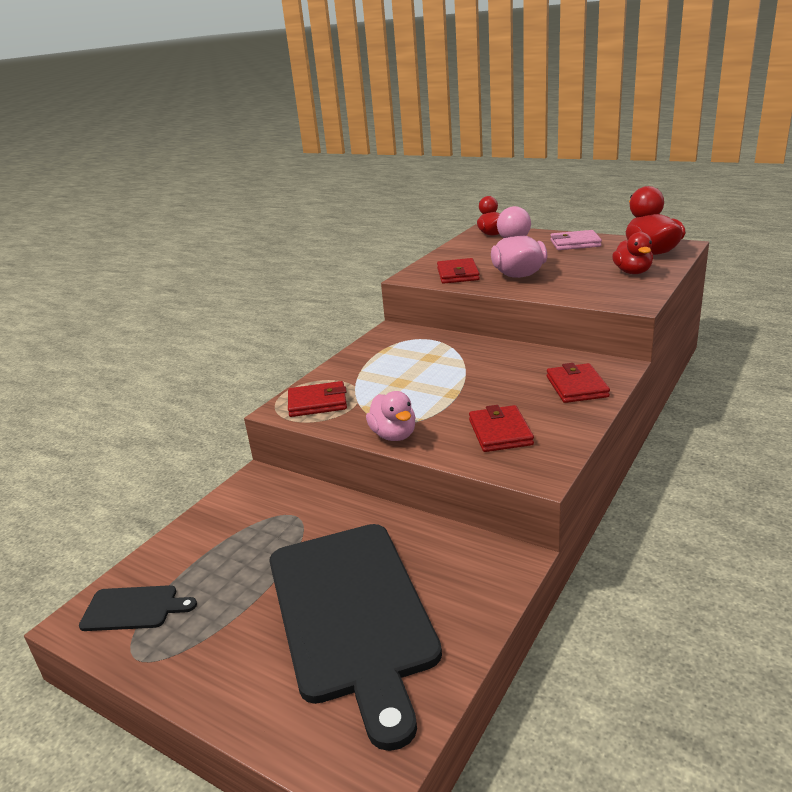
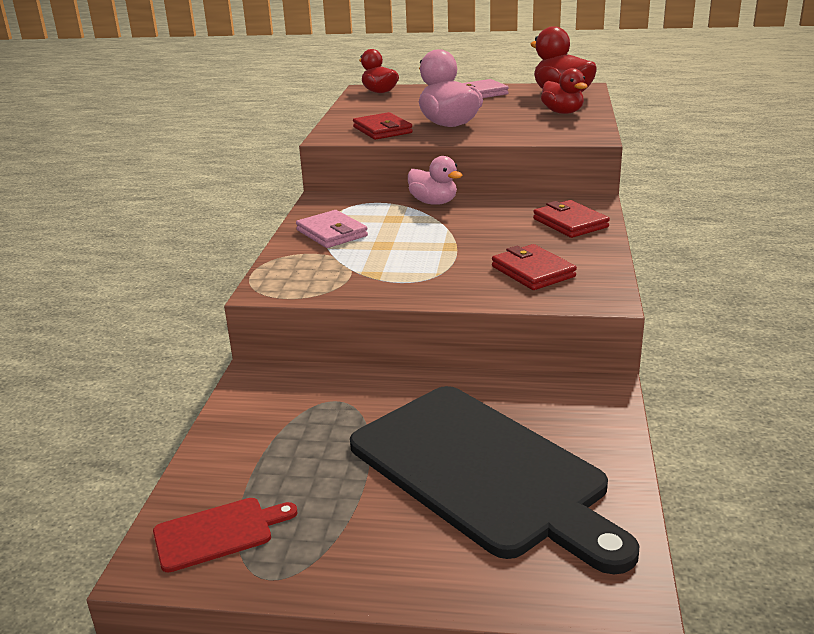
camera: 25 degrees left, 0 degrees up
black cutting board [79,585,197,631] -> red cutting board [153,498,298,573]
red wallet [288,381,347,417] -> none
pink duck [366,391,416,441] -> pink duck moved to [408,156,463,205]
none -> pink wallet [296,210,368,248]

